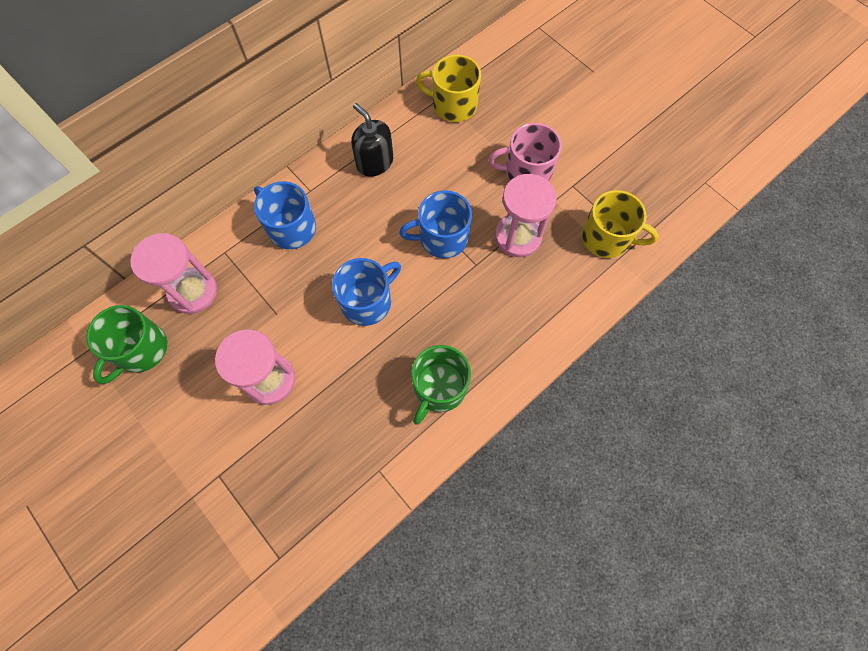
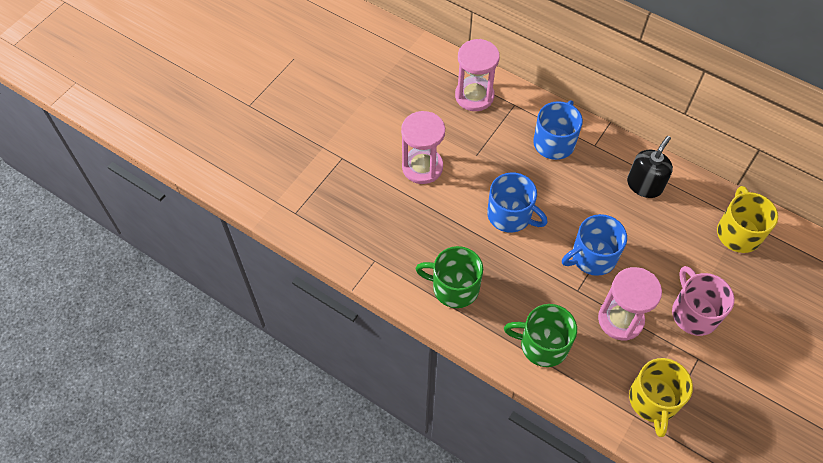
camera: 75 degrees right, 10 degrees down
green mug [86,305,167,384] -> green mug moved to [504,304,577,367]
blue mug [399,190,472,258] -> blue mug turned 90 degrees counterclockwise [562,214,627,276]

